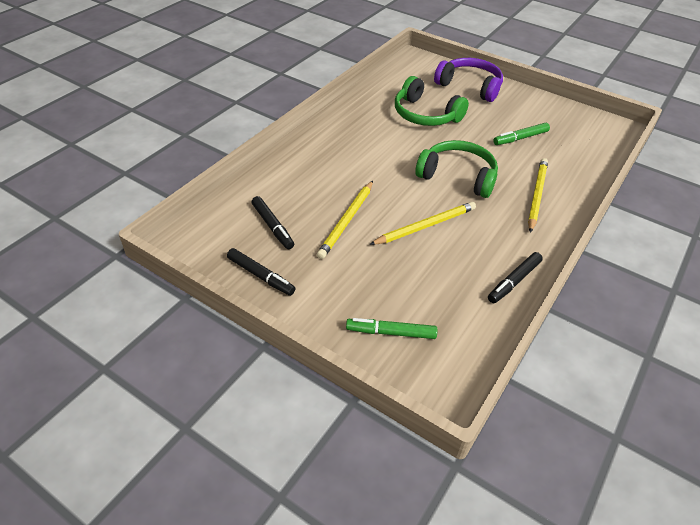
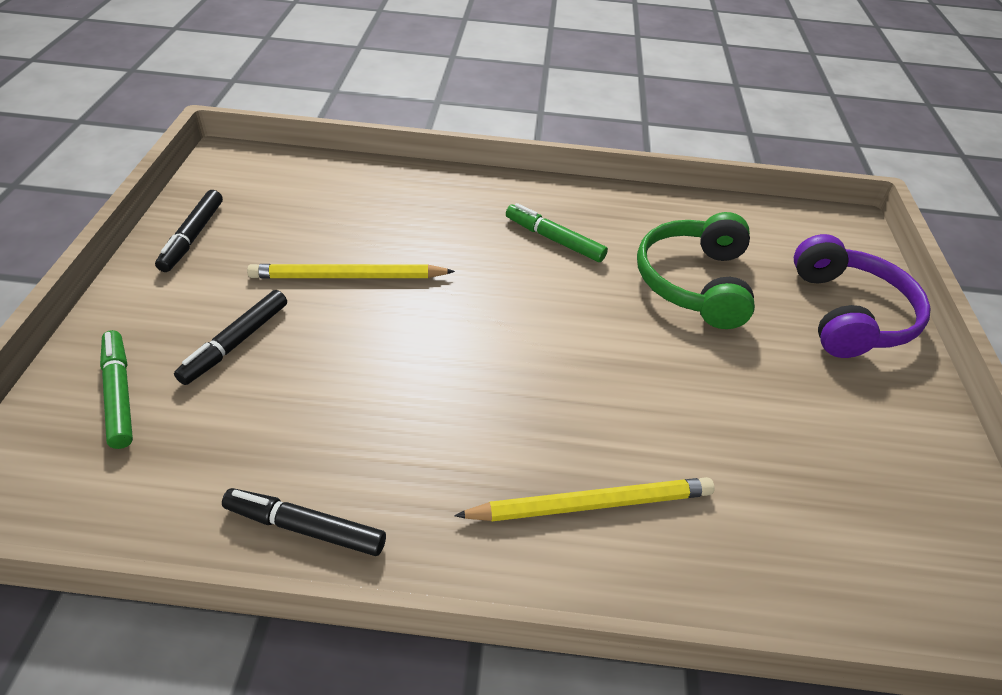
camera: 60 degrees right, 0 degrees up
black marker [252,196,294,249] -> black marker moved to [174,290,287,385]
yellow pencil [369,202,476,245] -> none
green headphones [415,140,498,198] -> none
green marker [493,123,550,145] -> green marker moved to [506,203,608,262]

